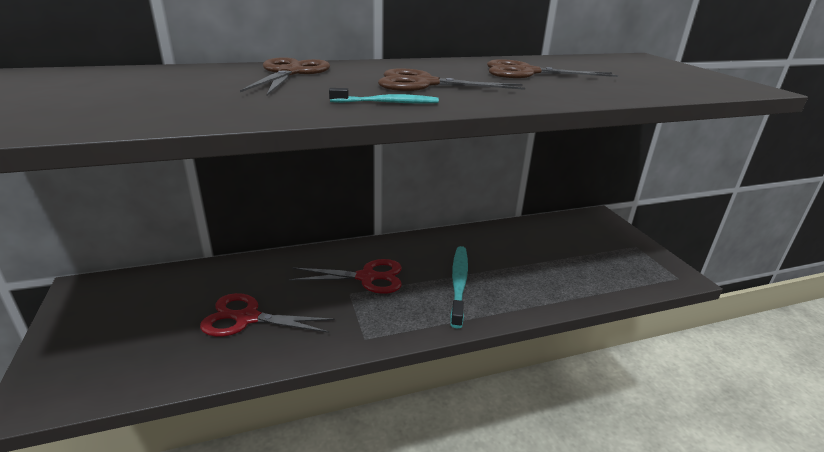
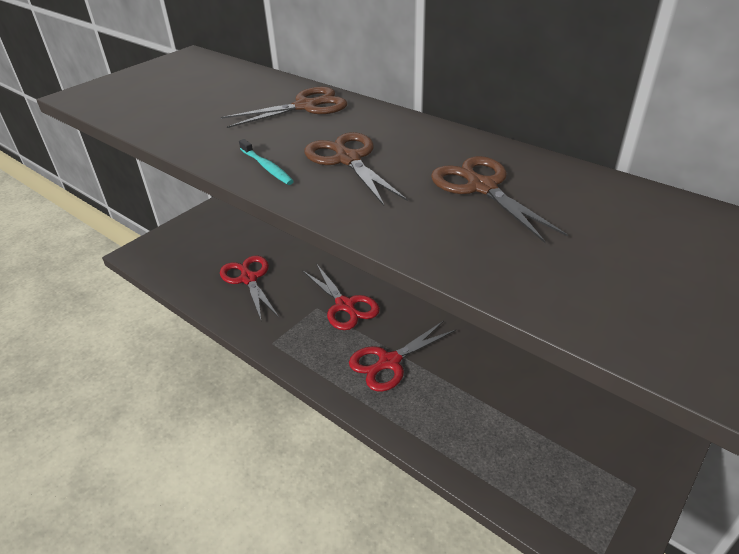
camera: 60 degrees right, 10 degrees up
turquoise toothbrush [450,246,468,328] -> red scissors [349,321,456,392]

